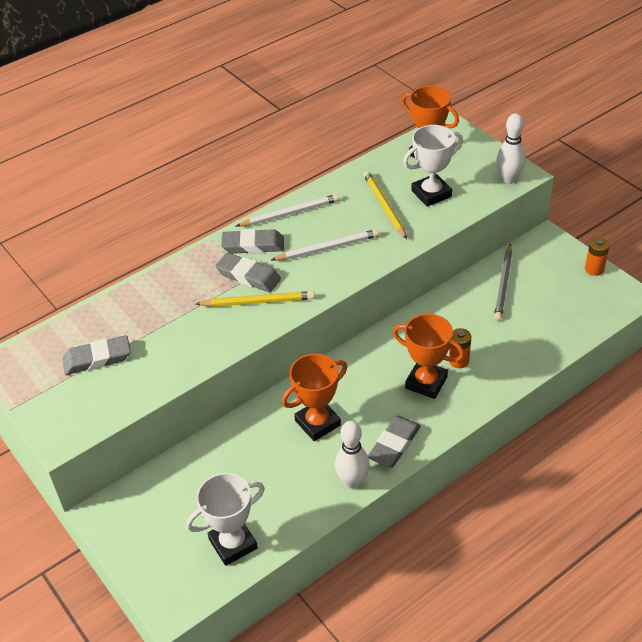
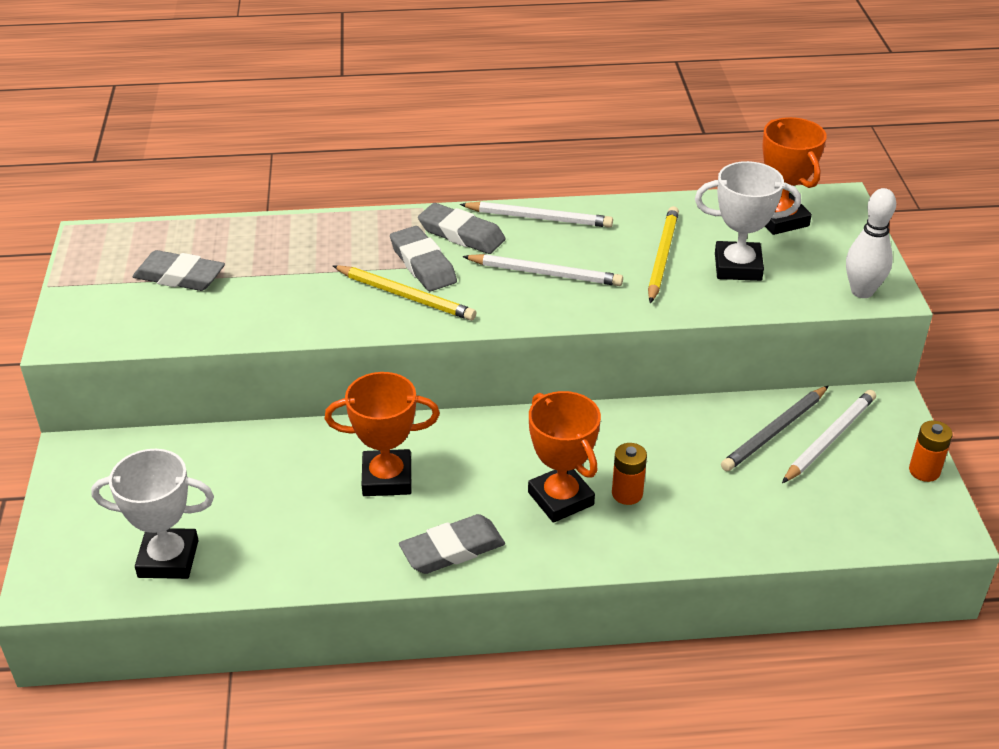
camera: 30 degrees right, 5 degrees down
white bowling pin [335,421,370,489] -> none
none -> white pencil [782,390,876,483]

